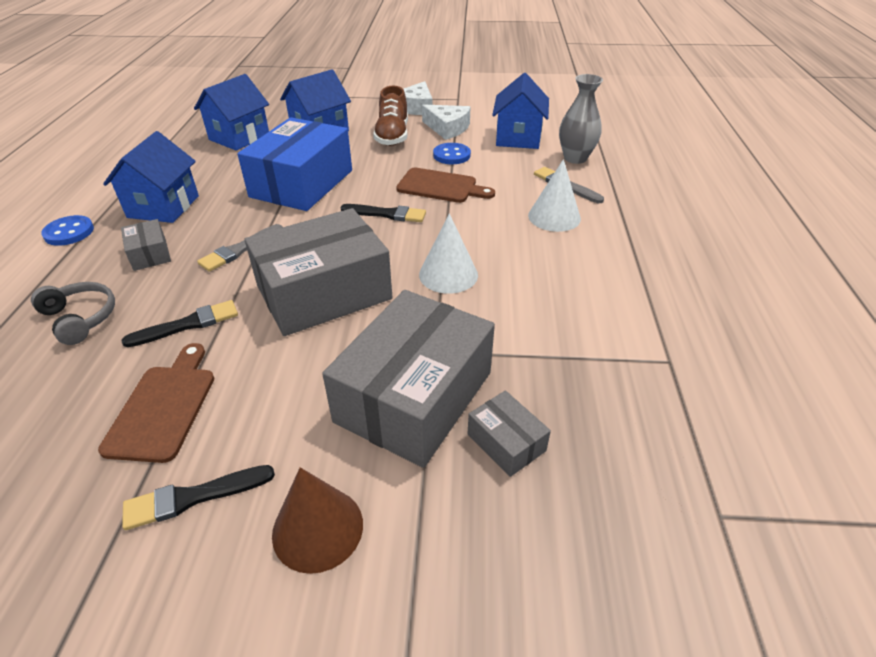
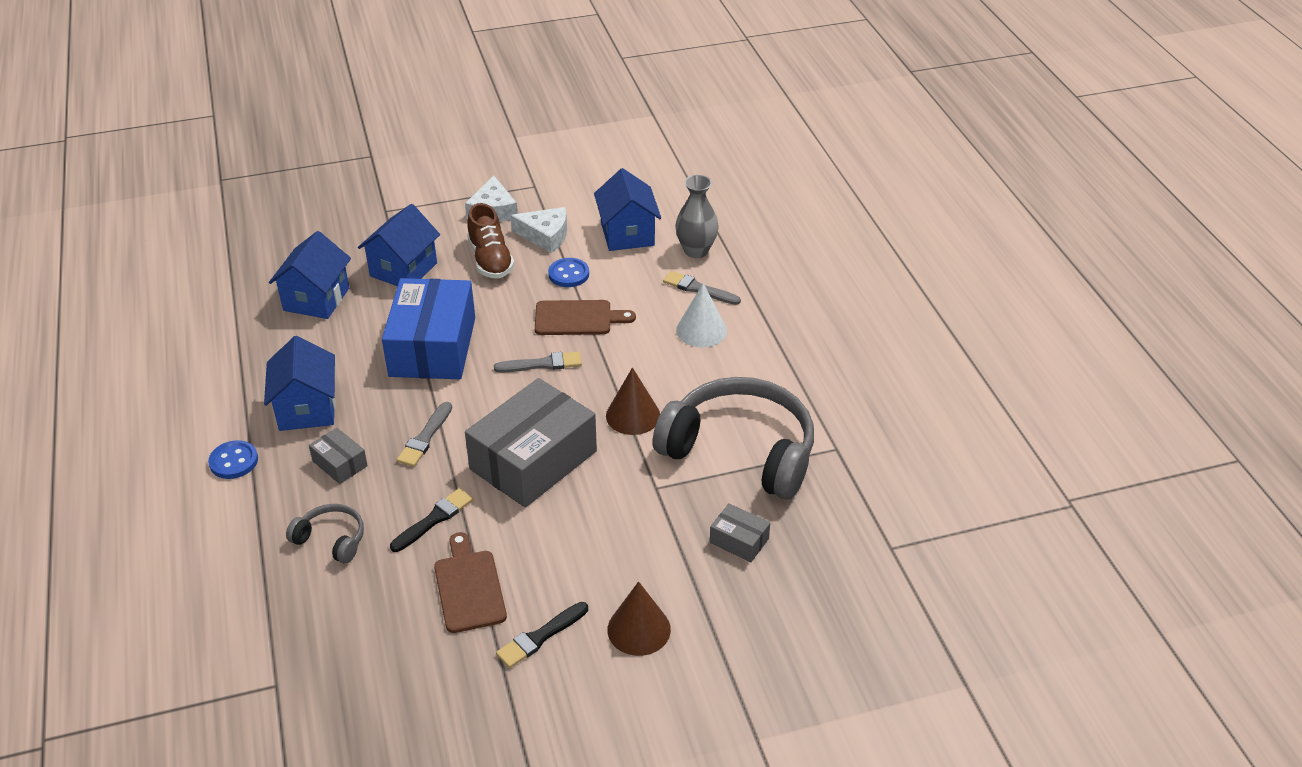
camera: 20 degrees left, 0 degrees up
grey box [322,290,495,468] -> none
black brush [341,204,426,222] -> grey brush [494,351,582,373]
white cone [419,213,478,294] -> brown cone [606,367,660,435]
none -> grey headphones [653,377,814,500]

